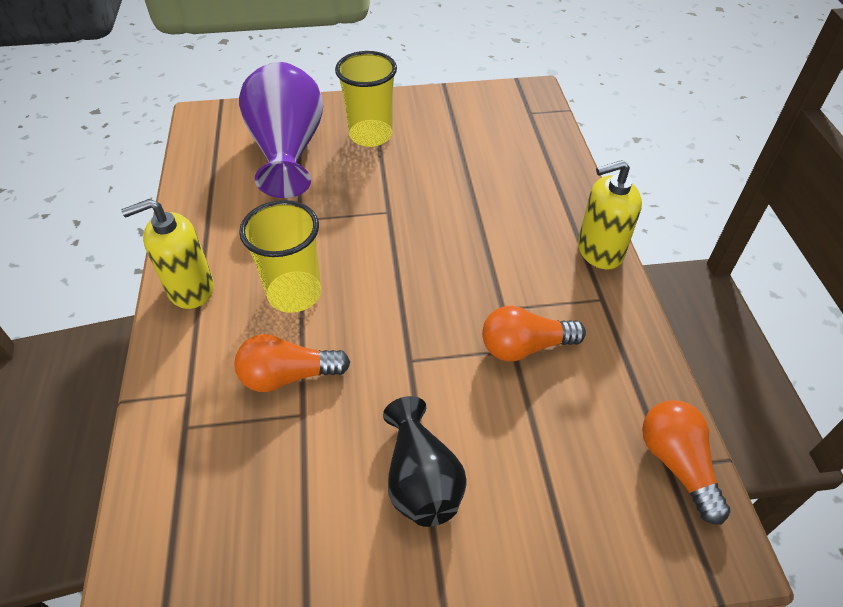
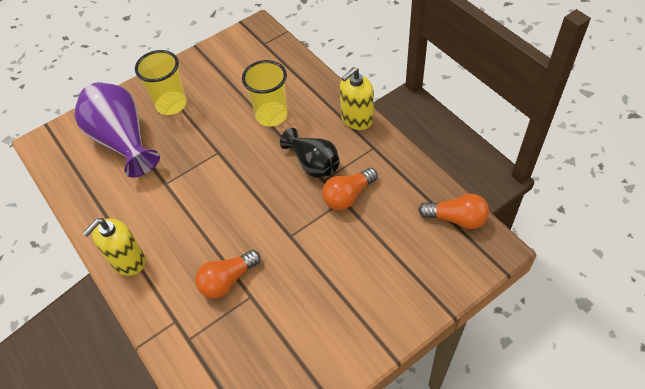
camera: 25 degrees left, 5 degrees up
yellow cup [239,200,321,313] -> yellow cup moved to [242,60,287,127]
black vase [383,396,467,527] -> black vase moved to [280,128,340,178]
orange light bulb [642,400,731,525] -> orange light bulb turned 150 degrees clockwise [418,194,489,229]

